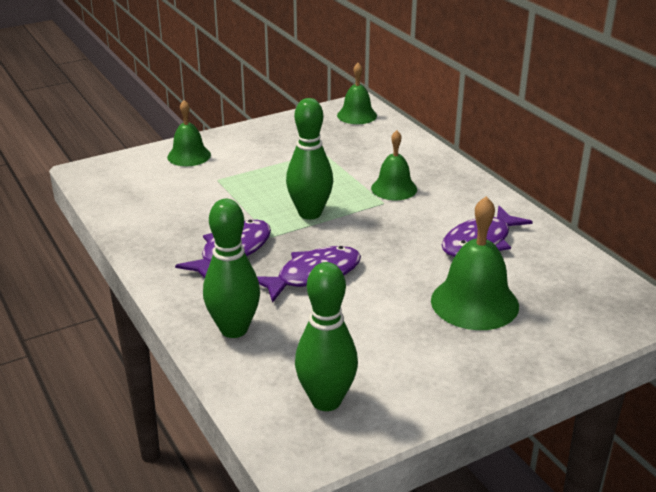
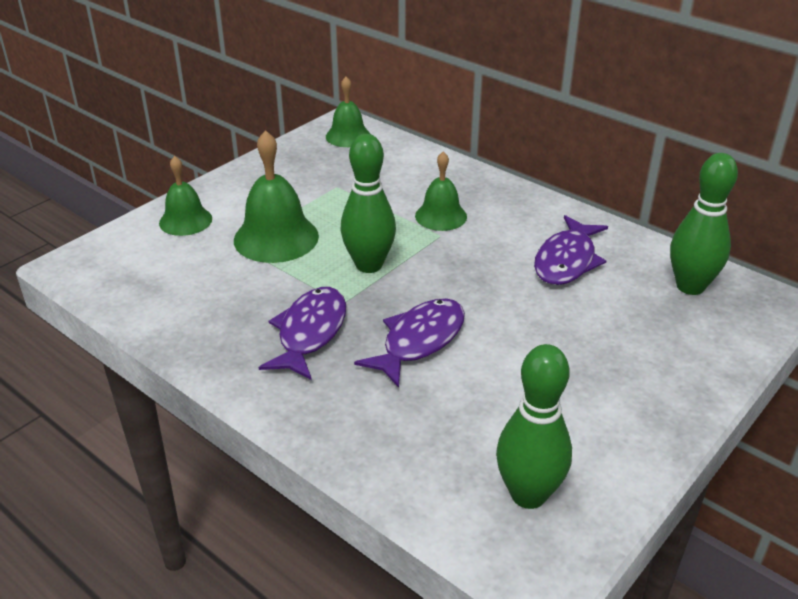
camera: 20 degrees left, 5 degrees up
green bowling pin [203,199,260,338] -> green bowling pin moved to [670,153,738,295]
green bell [431,196,519,330] -> green bell moved to [234,130,319,263]

